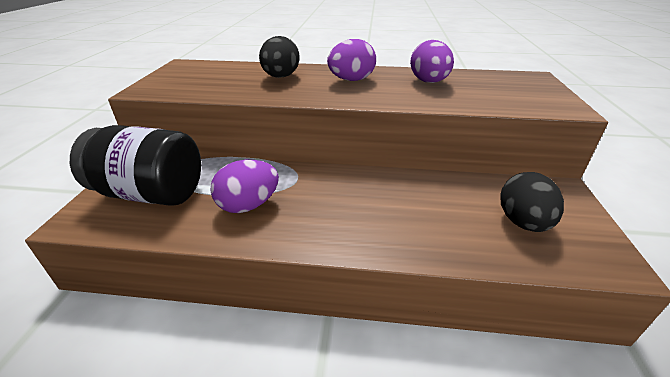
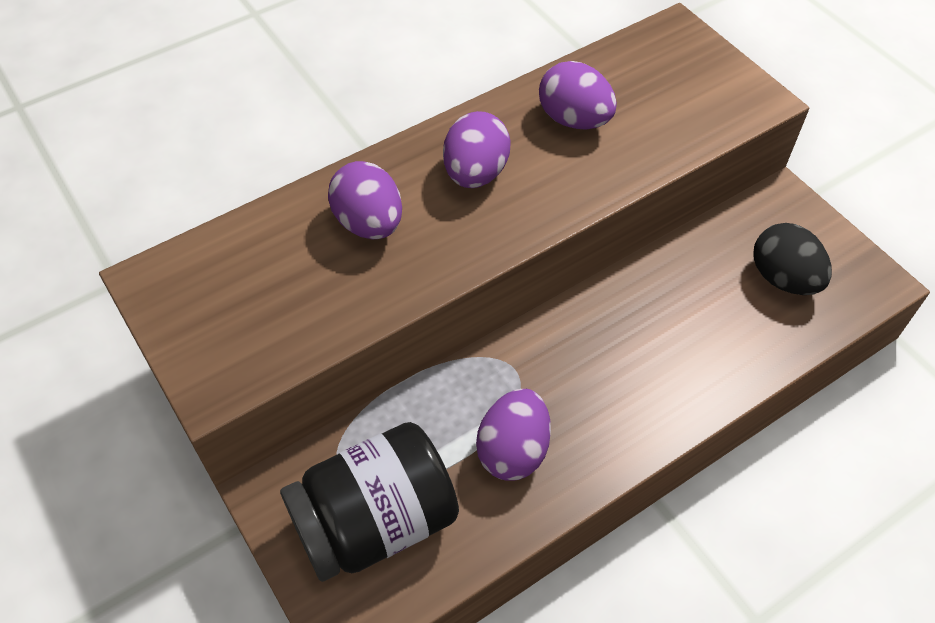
camera: 40 degrees left, 20 degrees up
black egg [259,36,299,78] -> purple egg [328,161,402,239]

